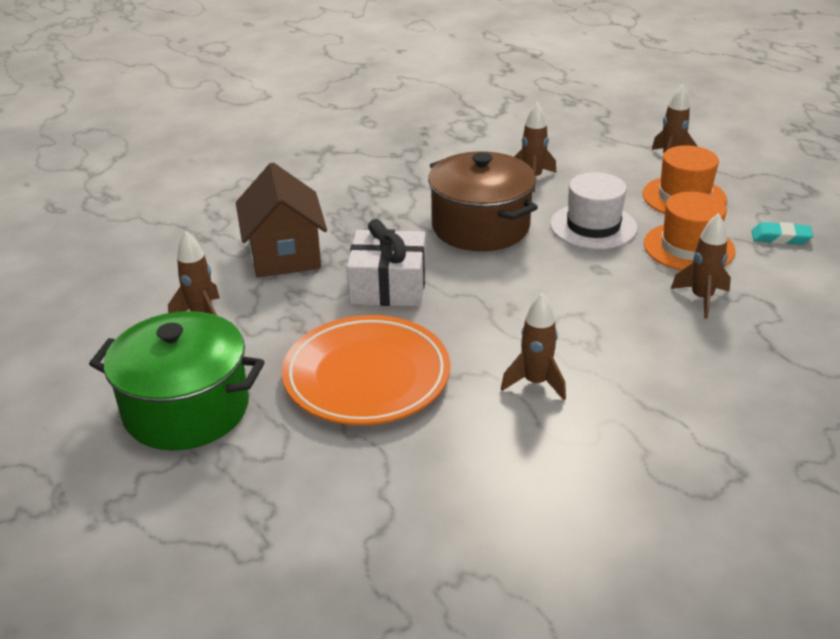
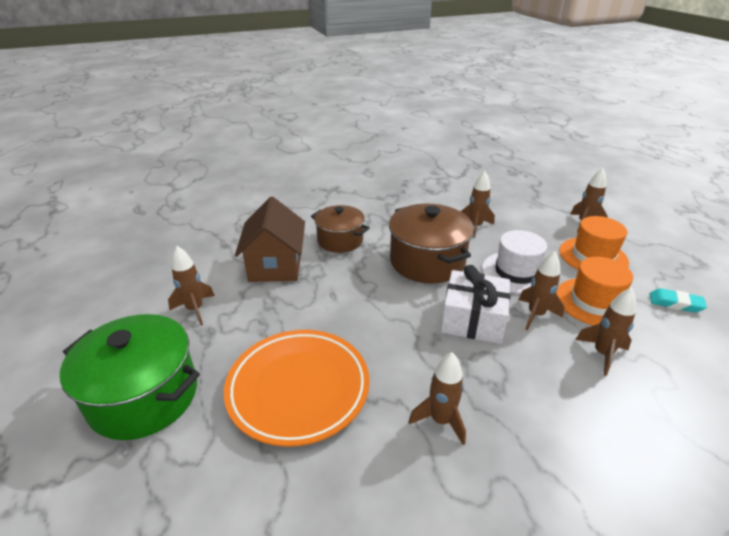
camera: 10 degrees right, 0 degrees up
white gift [347,219,426,307] -> white gift moved to [441,265,510,344]
none -> brown pot [311,205,370,253]
none -> brown rocket [519,251,564,330]

